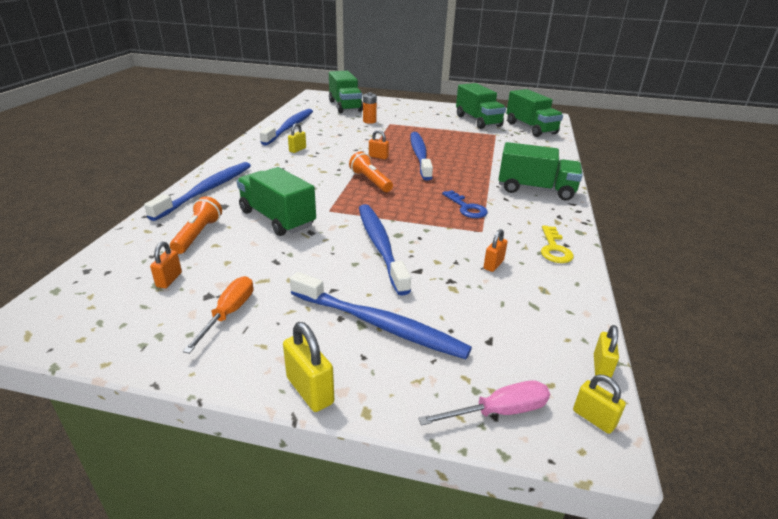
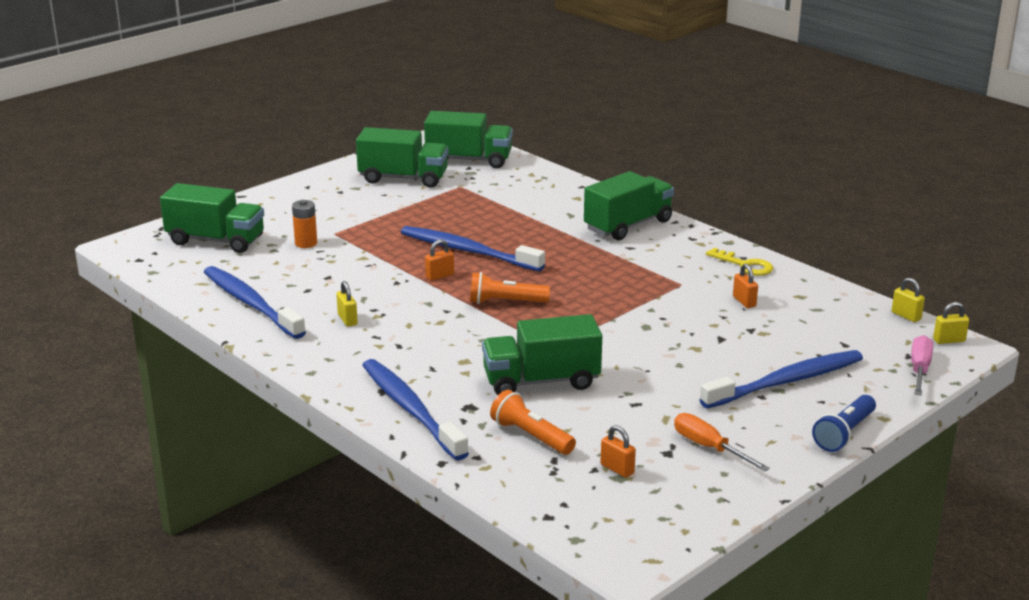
camera: 55 degrees left, 5 degrees down
yellow padlock [283,322,334,412] -> blue flashlight [812,395,876,452]
blue toothbrush [359,204,411,296] -> none
blue key [442,190,488,218] -> none

